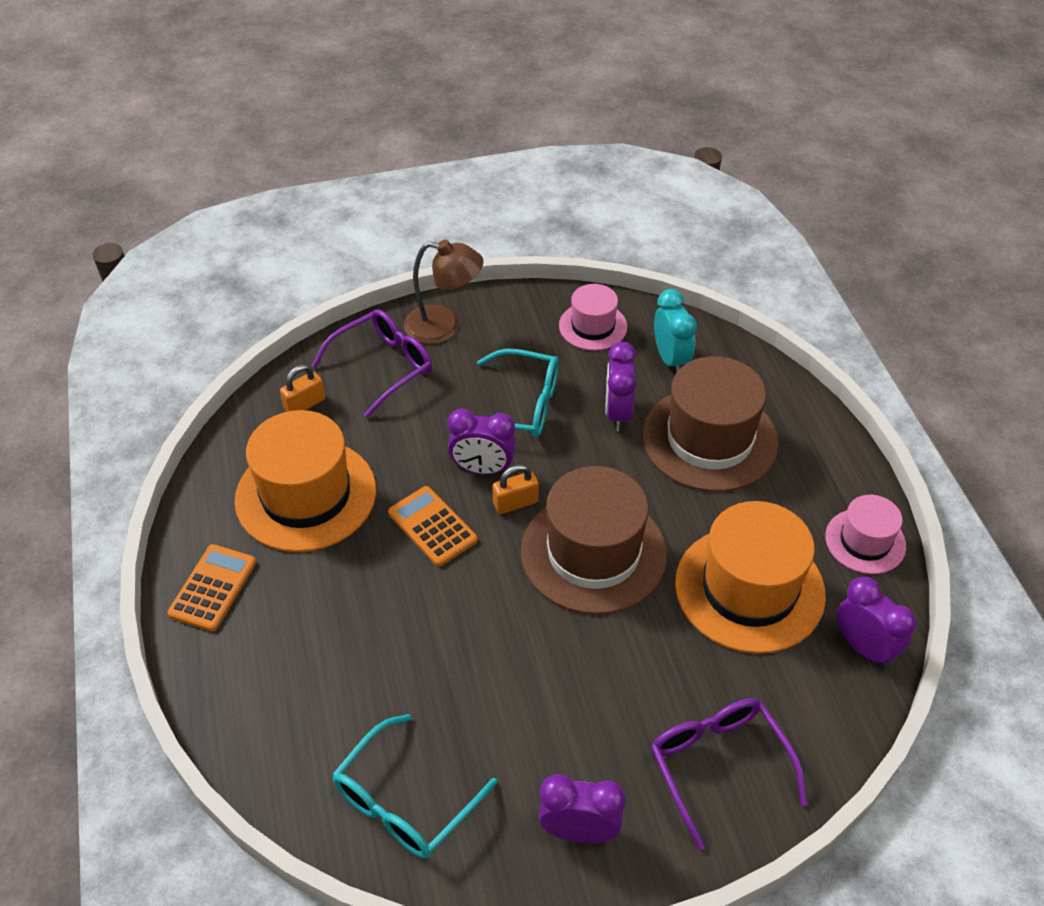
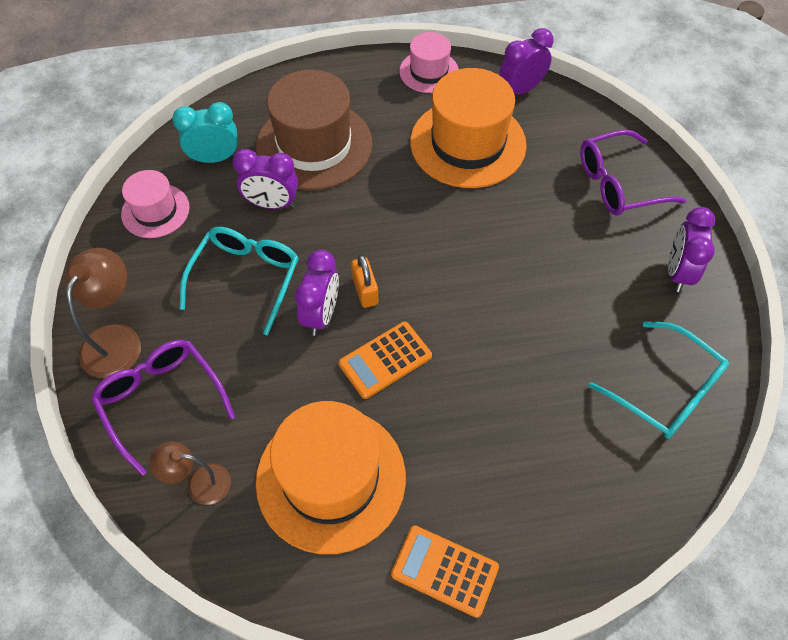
camera: 85 degrees left, 10 degrees up
orange padlock [280,365,325,412] -> brown lamp [149,442,231,505]
brown hat [521,466,667,615] -> none

